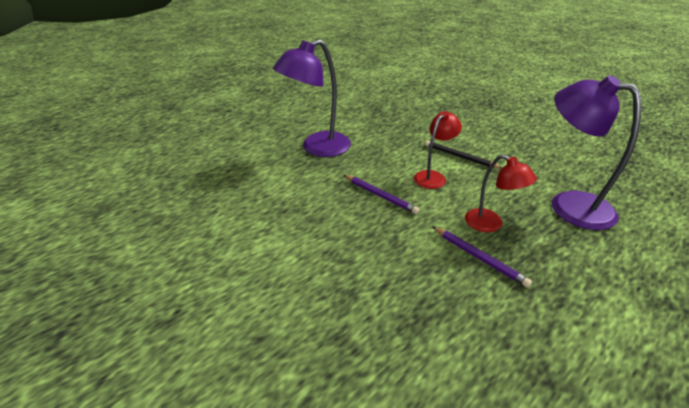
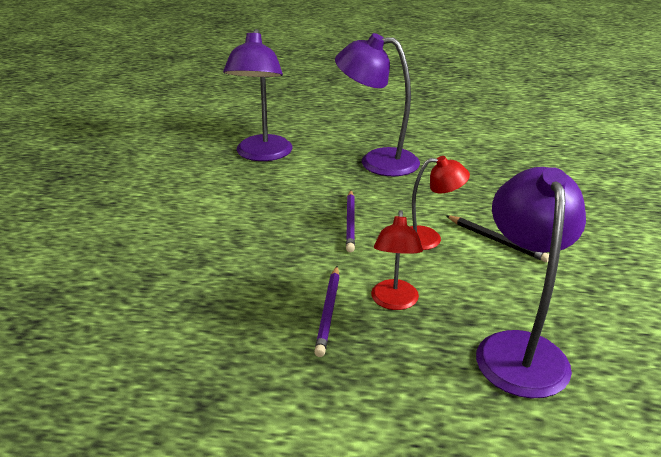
camera: 50 degrees right, 5 degrees down
black pencil [425,140,502,169] -> black pencil turned 135 degrees clockwise [445,215,549,263]
none -> purple lamp [223,29,292,161]

